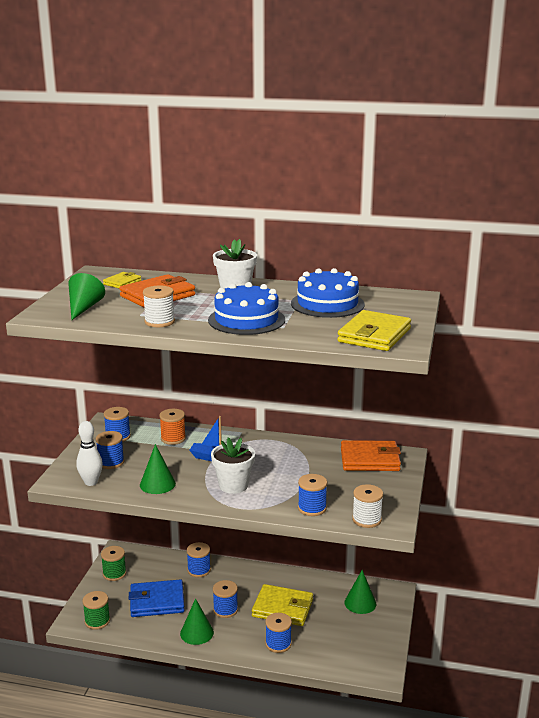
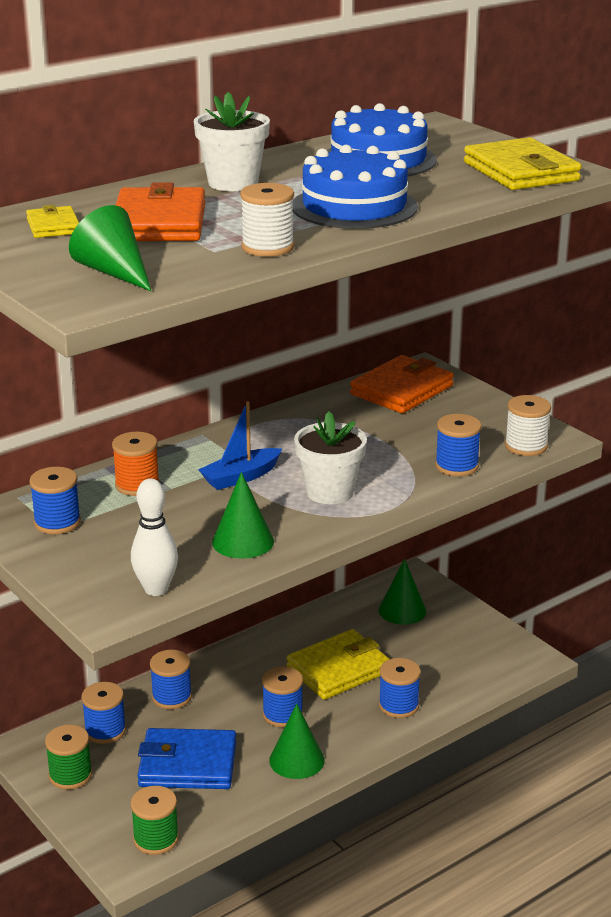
camera: 50 degrees left, 5 degrees up
blue spool [96,431,124,469] -> blue spool moved to [81,682,126,744]
blue wallet [129,580,185,617] -> blue wallet turned 60 degrees clockwise [137,728,236,789]

